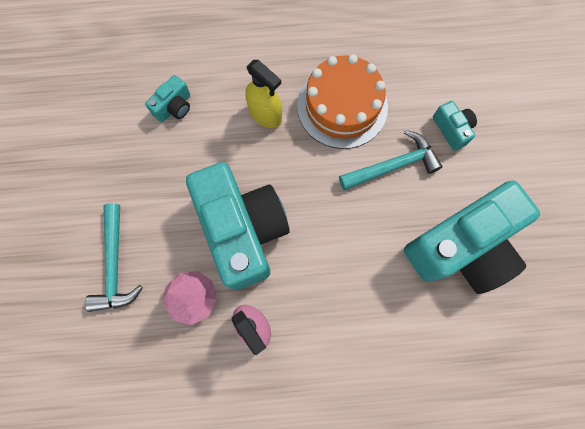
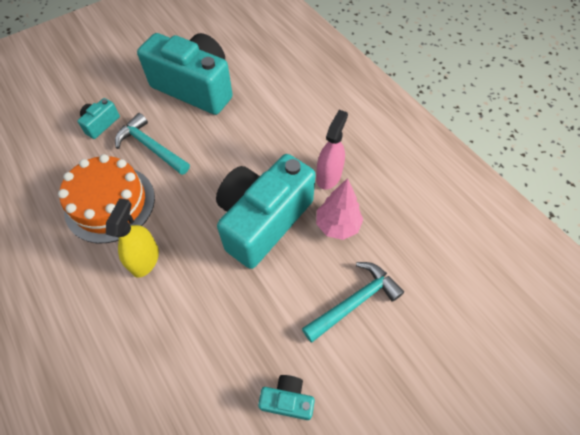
camera: 120 degrees left, 15 degrees down
turquoise camera [145,75,190,122] -> turquoise camera moved to [258,375,315,420]

